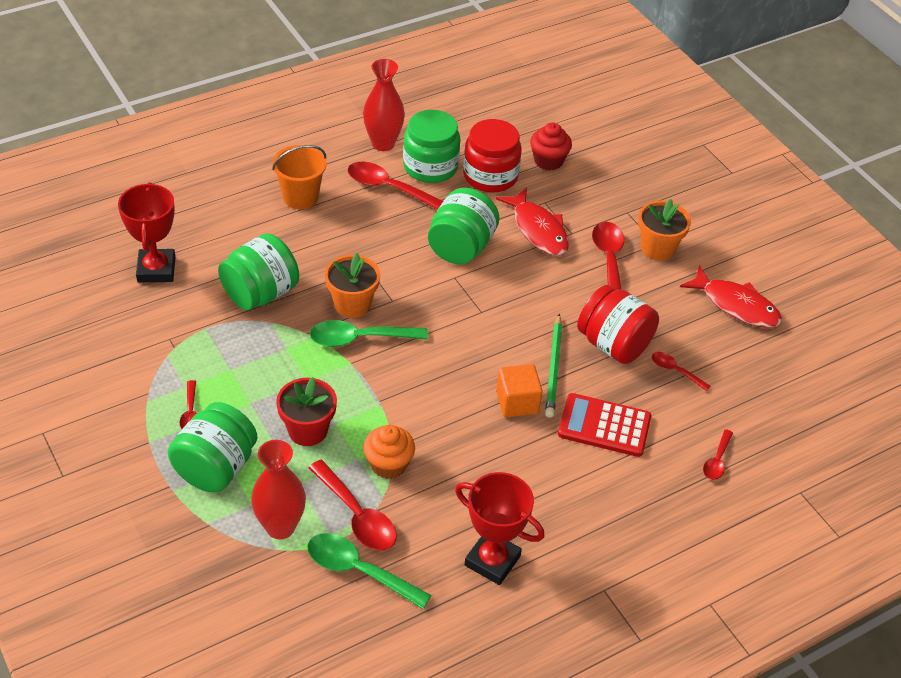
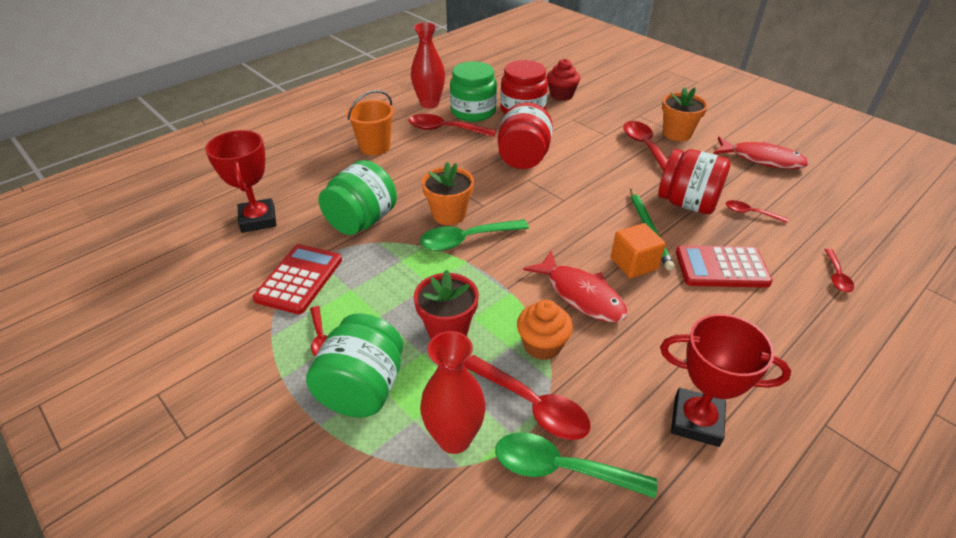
camera: 10 degrees left, 5 degrees down
green jar [428,188,499,264] -> red jar [498,102,553,169]
red fish [496,187,569,256] -> red fish moved to [523,251,628,322]
none -> red calculator [253,244,342,314]

